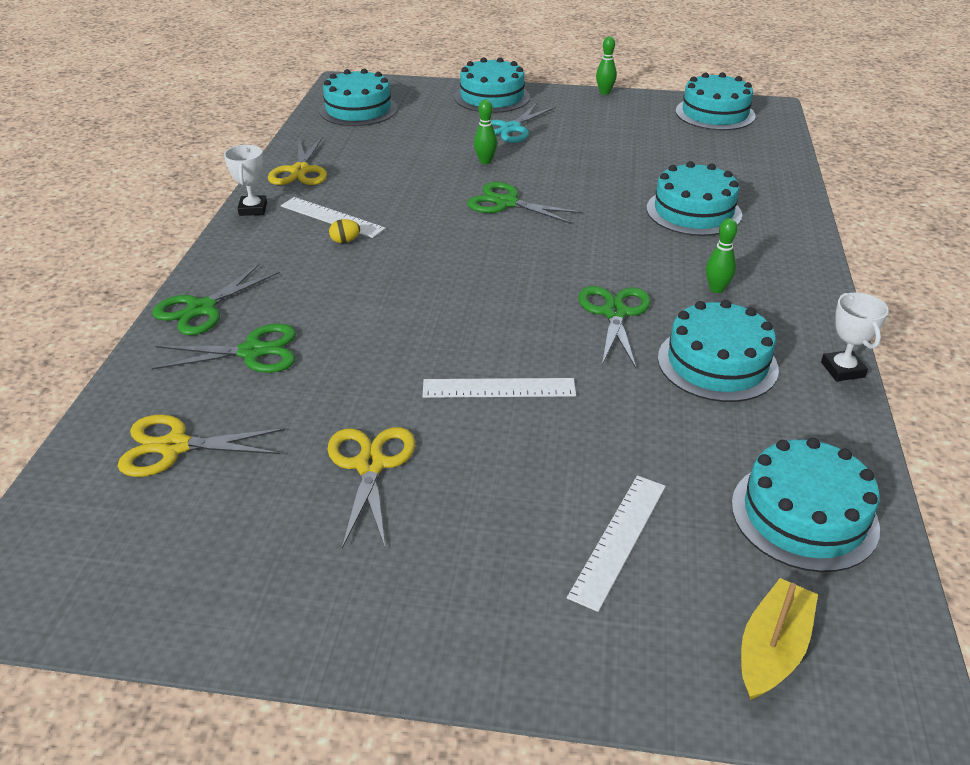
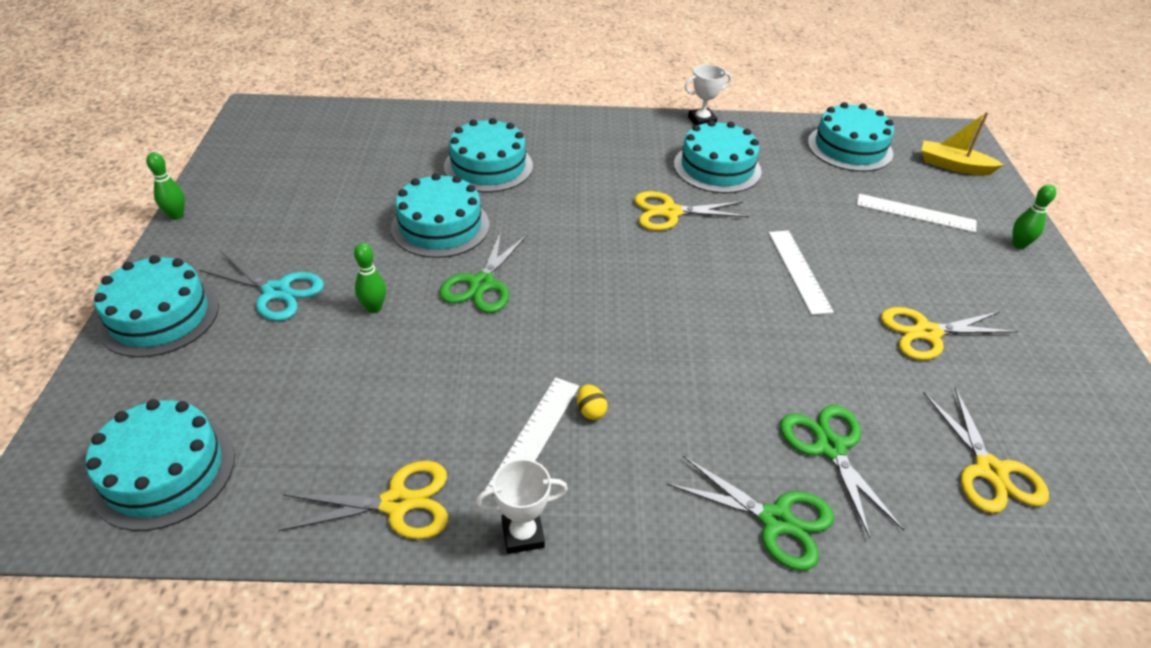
camera: 100 degrees left, 5 degrees up
green scissors [579,286,651,368] -> yellow scissors [634,191,750,231]
turquoise cake [676,72,755,130] -> turquoise cake moved to [391,173,490,258]
green bowling pin [706,218,738,293] -> green bowling pin moved to [1012,184,1056,249]

